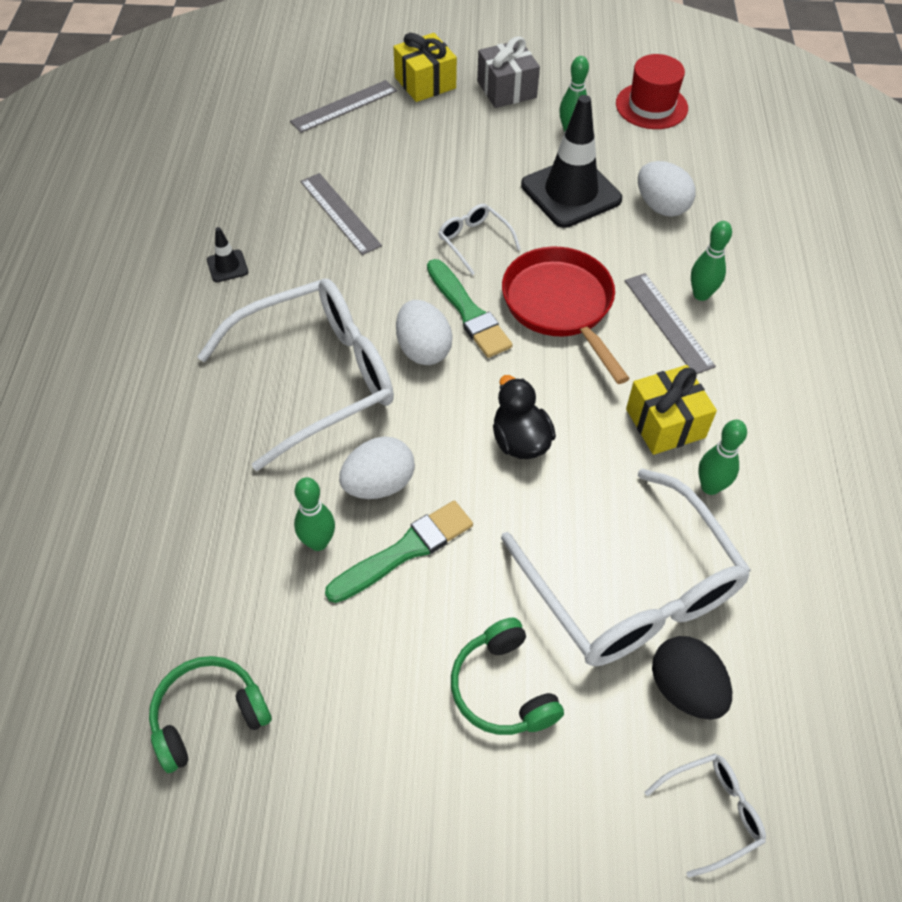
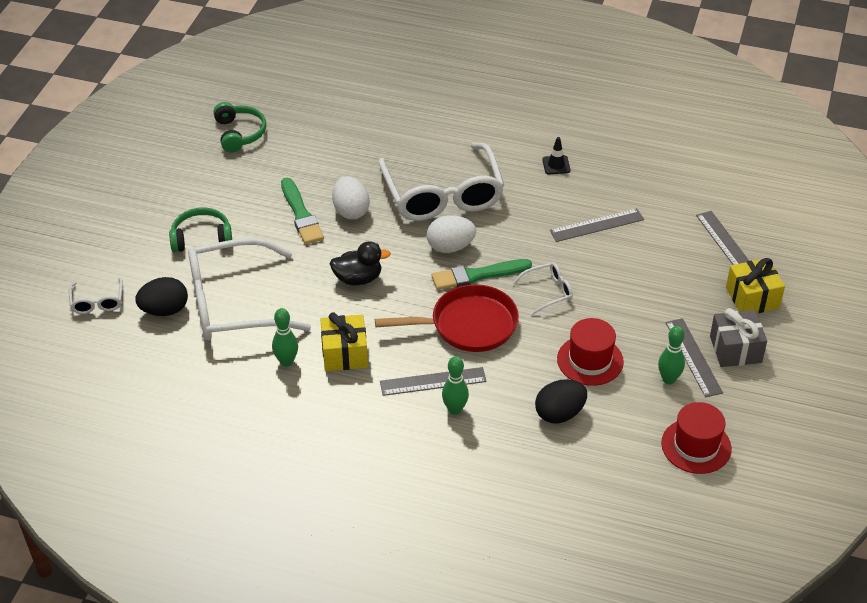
camera: 105 degrees right, 10 degrees down
green bowling pin [294,478,335,551] -> none
black traffic cone [521,95,622,228] -> red hat [557,318,624,386]
white egg [638,161,696,217] -> black egg [535,379,587,424]
none -> grey ruler [666,318,723,397]

